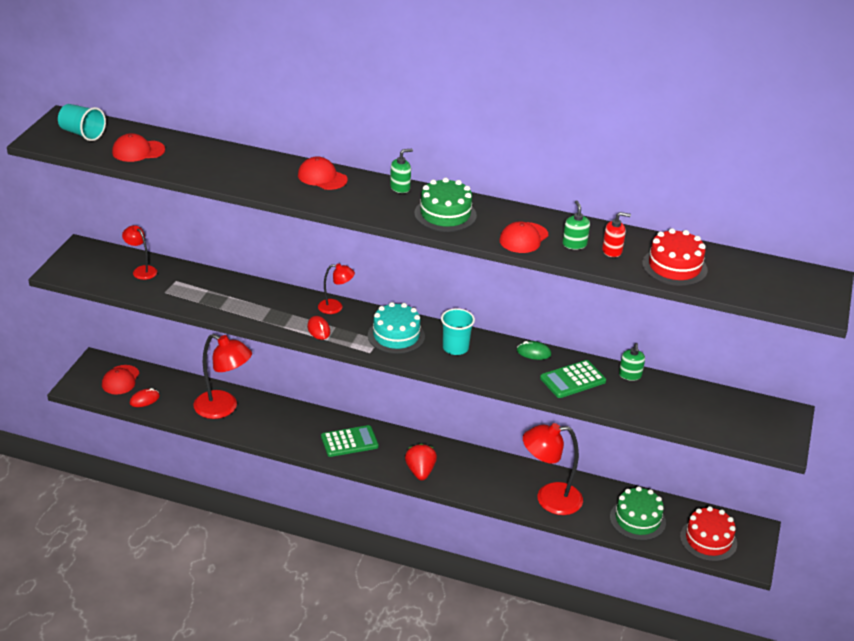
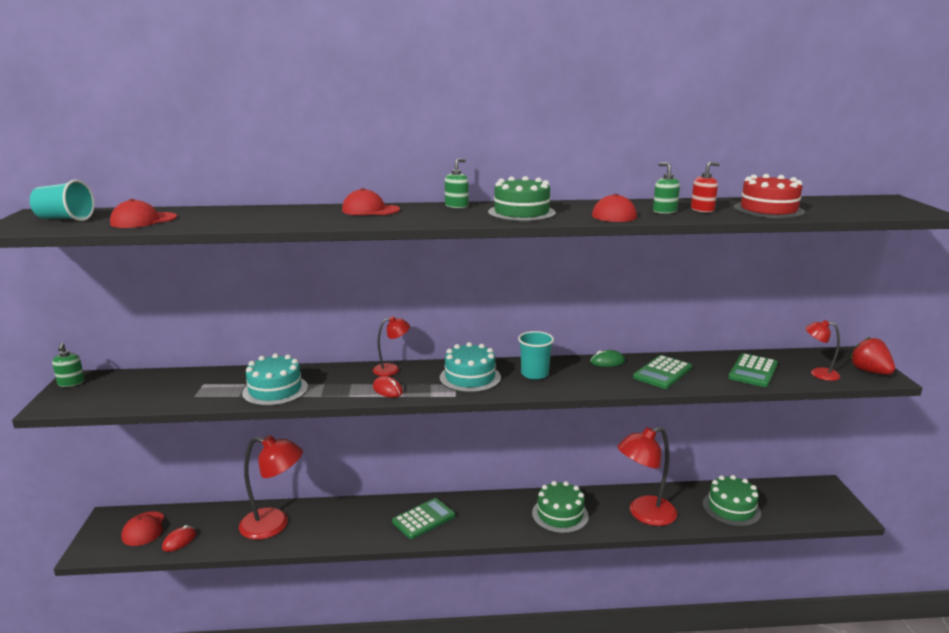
camera: 20 degrees left, 15 degrees down
red lamp [122,225,157,280] -> red lamp moved to [805,320,840,381]
red strawberry [405,444,437,480] -> red strawberry moved to [850,337,895,375]
green soap dispenser [619,343,645,381] -> green soap dispenser moved to [52,343,85,387]
red cake [680,506,737,562] -> none
none -> turquoise cake [242,353,308,406]
none -> green cake [532,481,589,533]
none -> green calculator [728,353,778,387]

